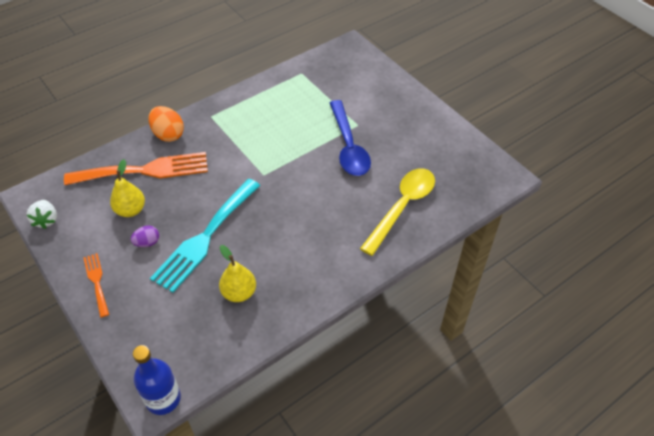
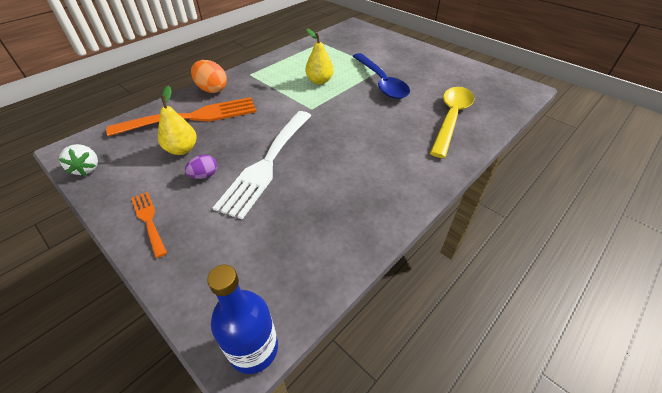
camera: 10 degrees left, 5 degrees down
turquoise fork [150,179,260,293] -> white fork [213,111,312,219]
yellow pear [219,245,256,302] -> yellow pear moved to [305,29,334,85]

